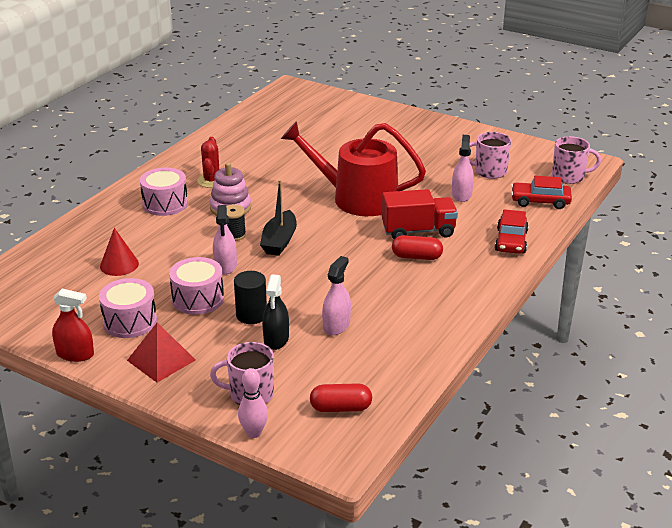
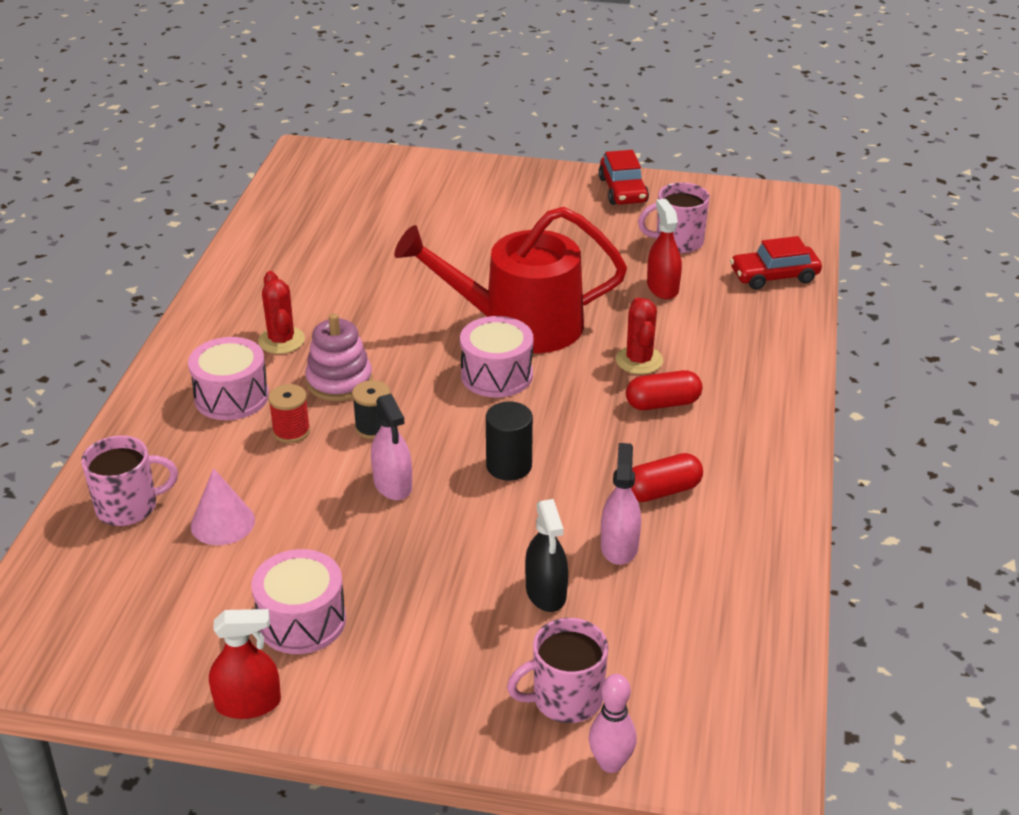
camera: 20 degrees left, 5 degrees up
red cone [100,228,139,276] -> pink cone [191,468,255,545]
red pyramid [127,323,196,382] -> none
pink drum [169,257,224,315] -> pink drum moved to [460,316,533,398]
black cylinder [234,271,267,324] -> black cylinder moved to [486,402,533,481]
black boat [260,179,297,256] -> none
red capsule [310,383,372,412] -> red capsule moved to [631,453,703,502]
red truck [382,189,458,239] -> red cactus [616,297,663,374]
pink spray bottle [452,135,474,202] -> red spray bottle [647,199,682,299]
red car [495,209,529,254] -> red car moved to [598,150,649,205]
pink mug [552,136,601,184] -> pink mug moved to [81,435,178,526]
none -> red spool [268,384,310,443]

